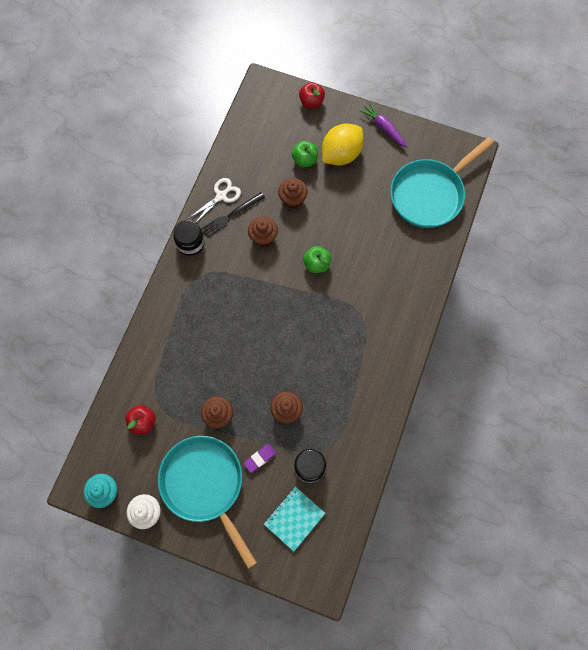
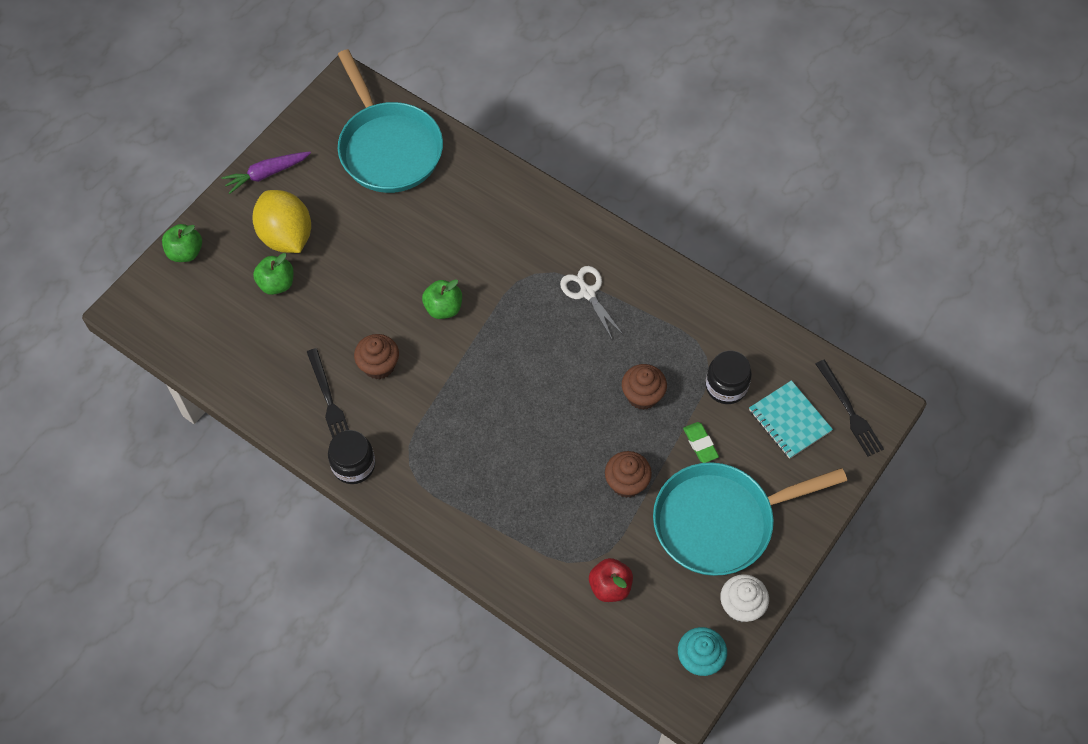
camera: 75 degrees left, 10 degrees down
white scissors [189,178,241,223] -> white scissors moved to [560,266,624,341]
purple eraser [243,444,276,473] -> green eraser [683,422,719,463]
brown cupcake [278,178,308,208] -> none
red apple [299,82,325,108] -> green apple [162,224,202,262]
none -> black fork [816,360,884,457]

